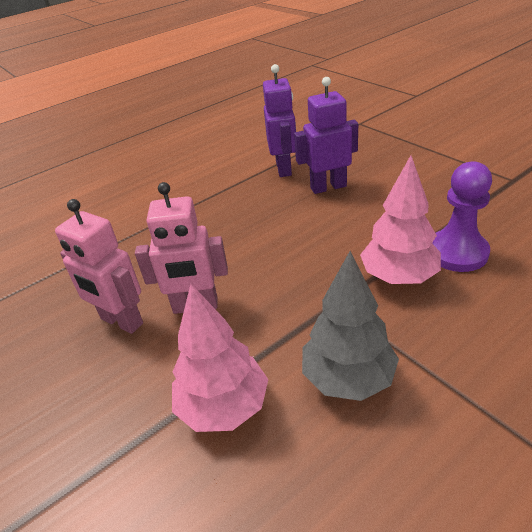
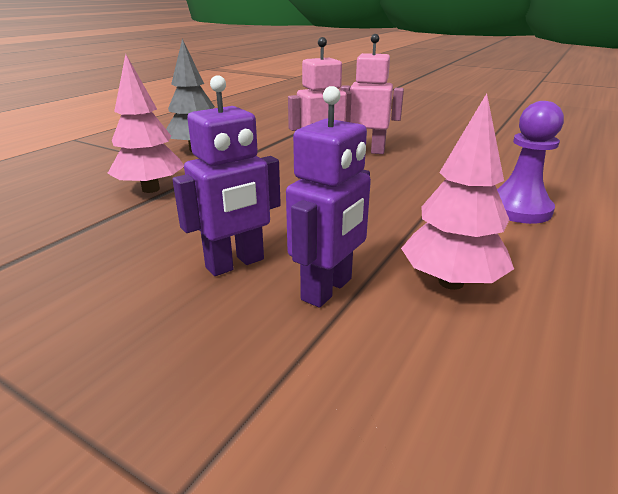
camera: 155 degrees right, 10 degrees down
pink tree [172,284,268,432] -> pink tree moved to [401,93,514,290]
purple robot [263,64,296,177] -> purple robot turned 120 degrees counterclockwise [286,86,371,308]
purple pawn [432,161,492,272] -> purple pawn moved to [497,101,564,224]

